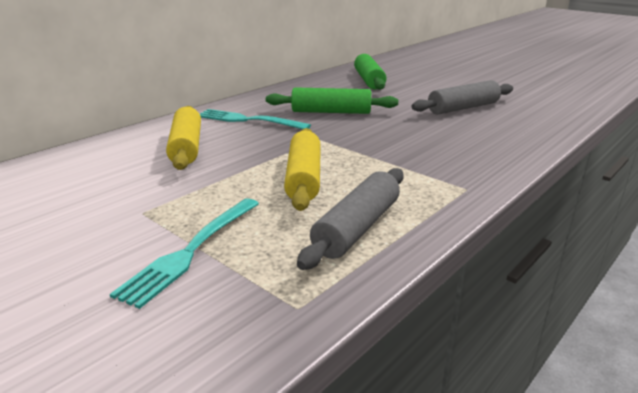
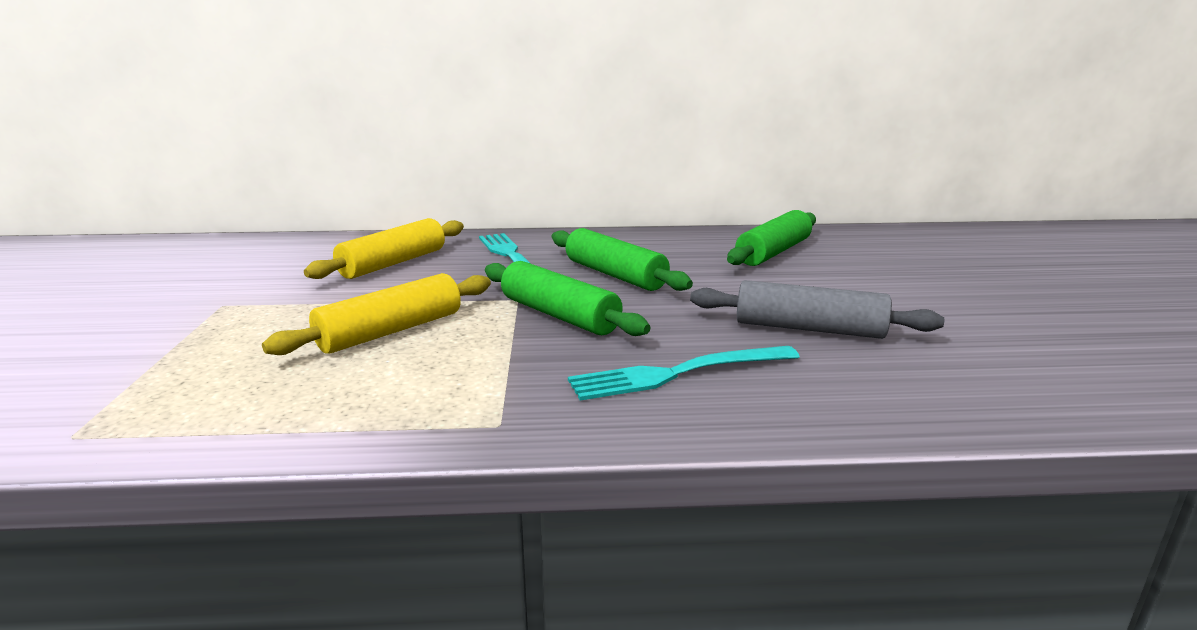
camera: 45 degrees right, 5 degrees down
turquoise fork [110,198,259,309] -> turquoise fork moved to [568,346,800,401]
grey rolling pin [297,168,404,270] -> none
none -> green rolling pin [485,261,650,336]

